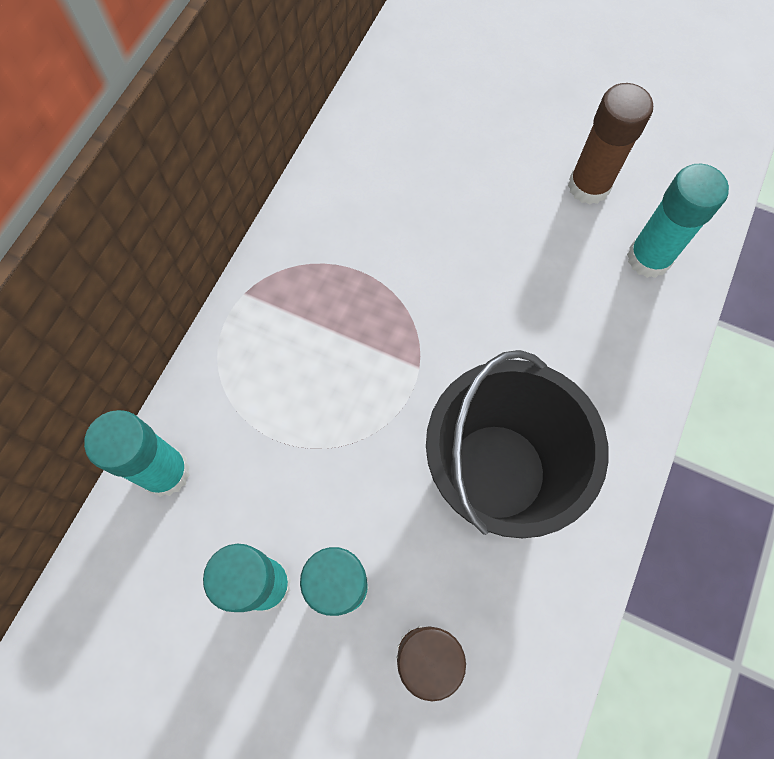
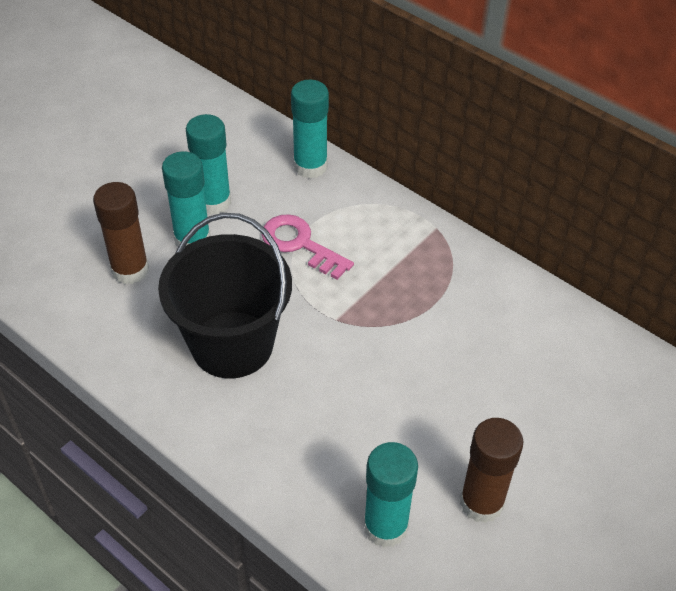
camera: 105 degrees right, 20 degrees down
none -> pink key [262,214,354,280]

